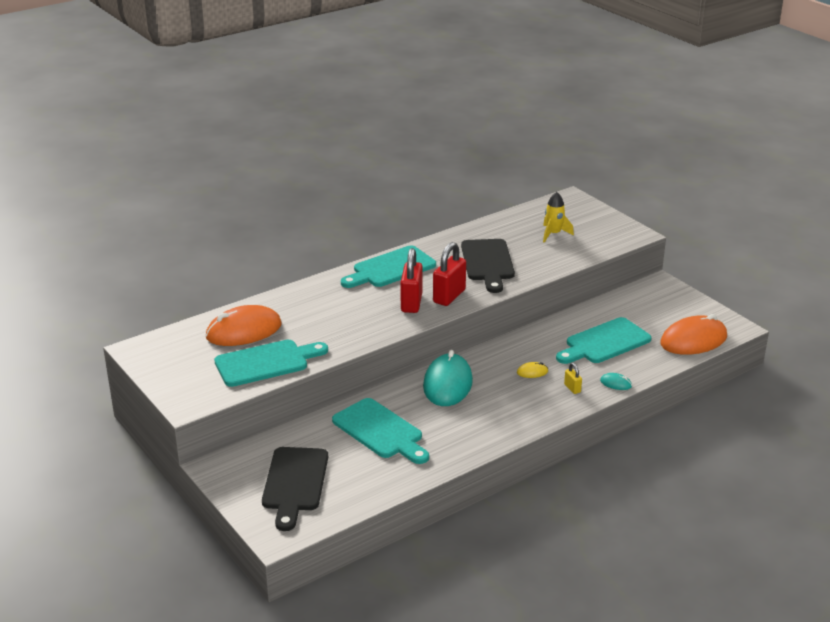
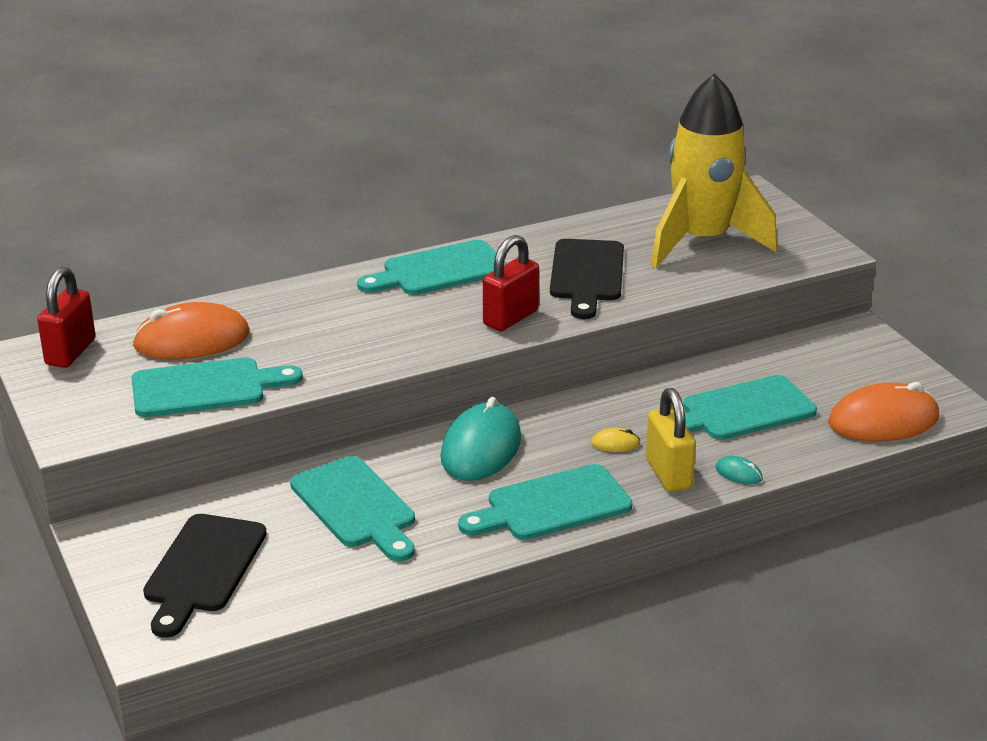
camera: 10 degrees right, 0 degrees up
red padlock [400,248,423,313] -> red padlock moved to [37,267,95,368]
yellow rocket [543,192,574,243] -> yellow rocket [651,73,777,268], size x2.46
yellow padlock [564,363,582,394] -> yellow padlock [646,388,696,492], size x2.12
none -> turquoise cutting board [458,464,633,540]

